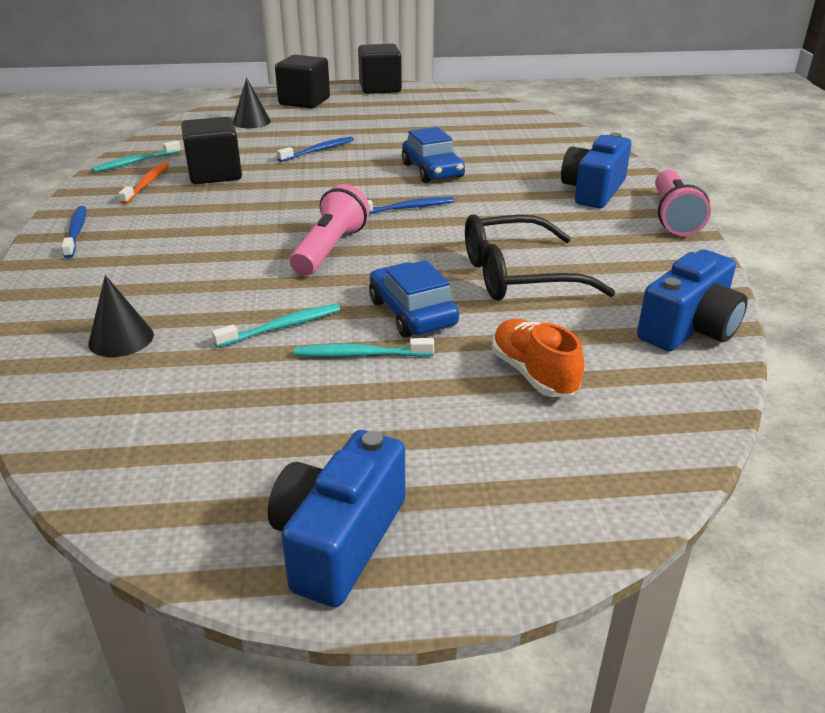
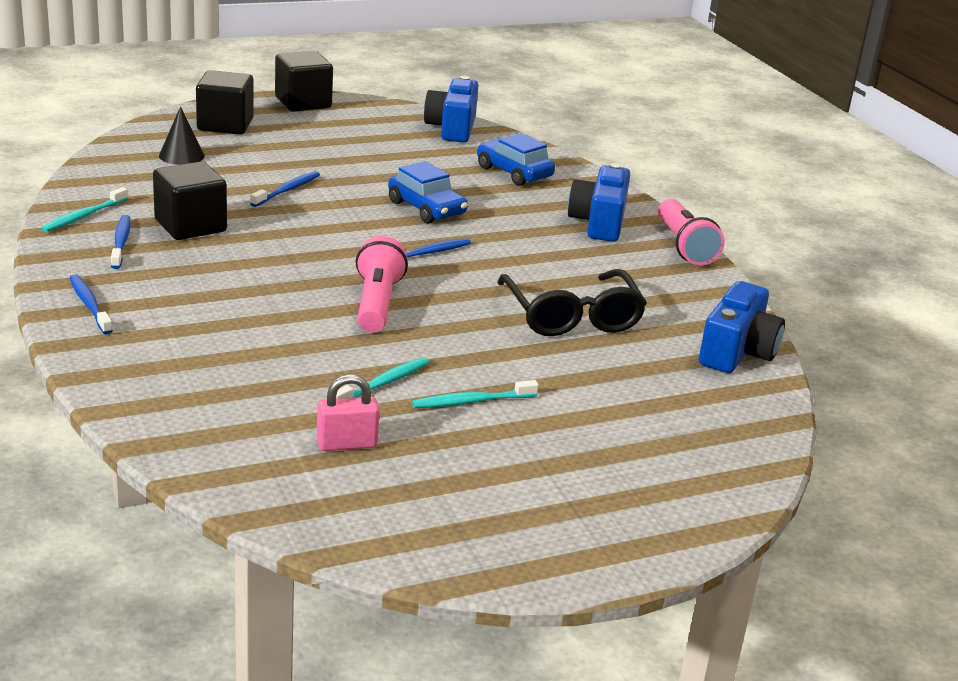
camera: 20 degrees left, 5 degrees down
black cone [88,275,154,357] -> none
orange toothbrush [118,162,169,204] -> blue toothbrush [111,215,131,269]
blue camera [268,430,405,607] -> blue camera moved to [424,76,478,143]
blue car [369,260,459,338] -> blue car moved to [477,133,555,186]
black glasses [465,214,616,301] -> black glasses turned 75 degrees counterclockwise [497,269,647,336]
orange shoe [492,319,584,397] -> none
none -> pink padlock [317,374,380,451]

